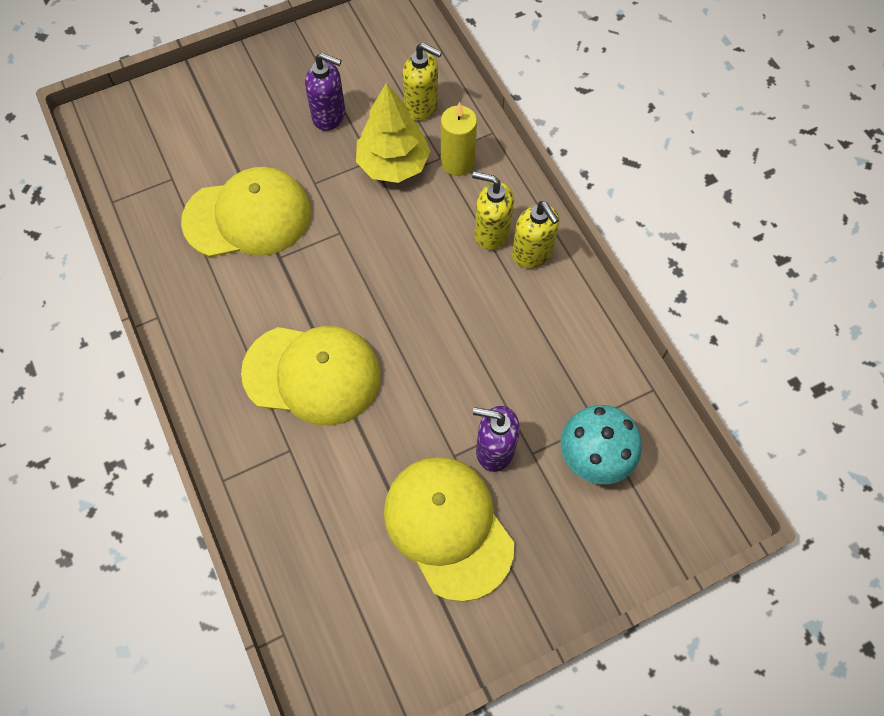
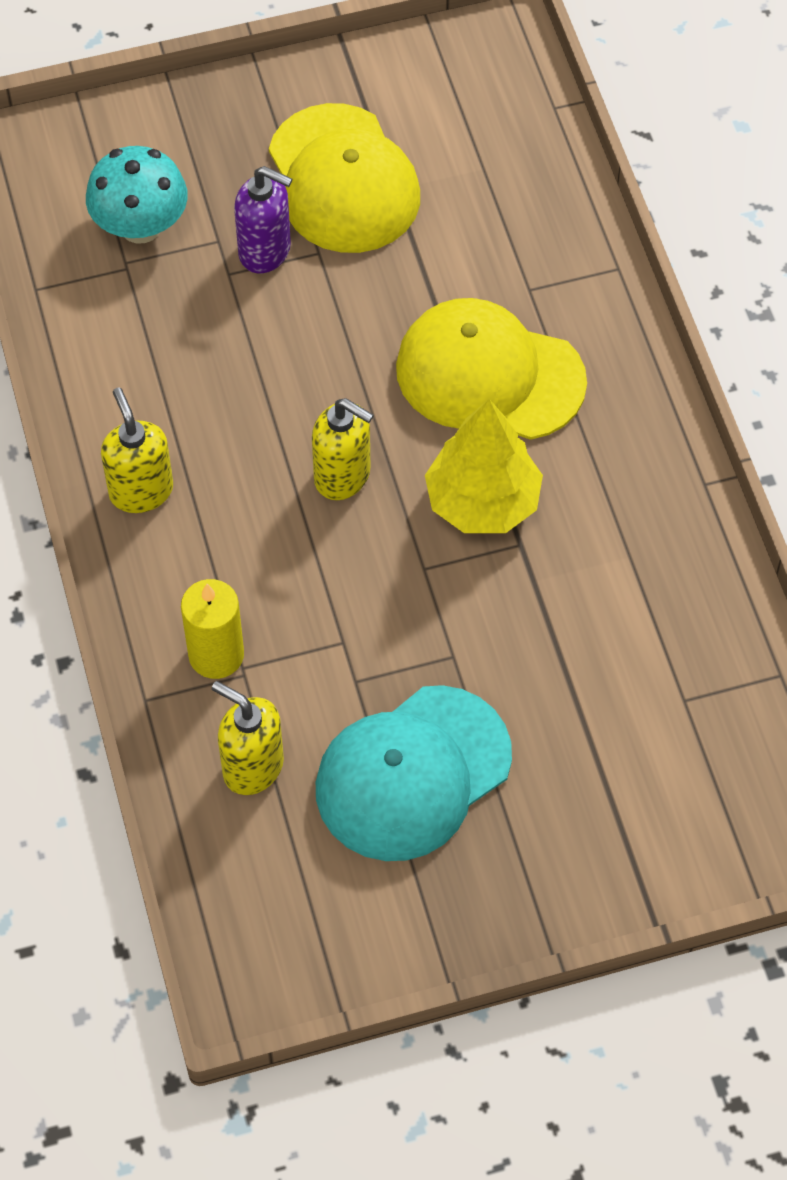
camera: 170 degrees left, 5 degrees down
yellow cap [181,167,311,257] -> none
purple soap dispenser [305,53,346,131] -> turquoise cap [316,685,512,861]
yellow tree [356,82,430,183] -> yellow tree moved to [425,399,543,533]
yellow soap dispenser [472,172,514,250] -> yellow soap dispenser moved to [312,398,374,500]

